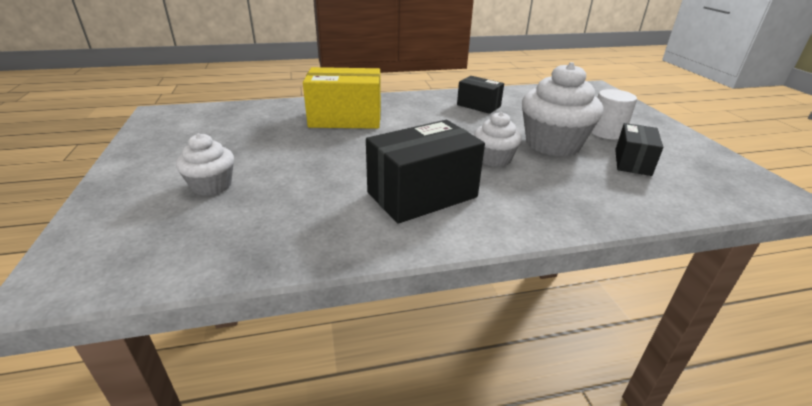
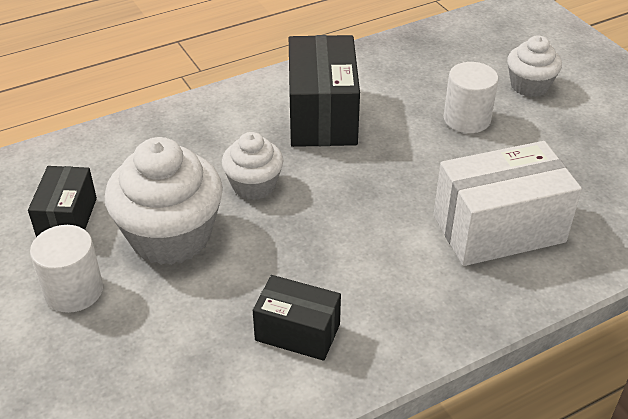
camera: 165 degrees right, 10 degrees up
yellow box [303,67,381,129] -> white box [434,141,582,266]
black box [366,120,485,224] -> black box turned 45 degrees counterclockwise [289,35,360,147]
none -> white cylinder [444,62,498,133]

